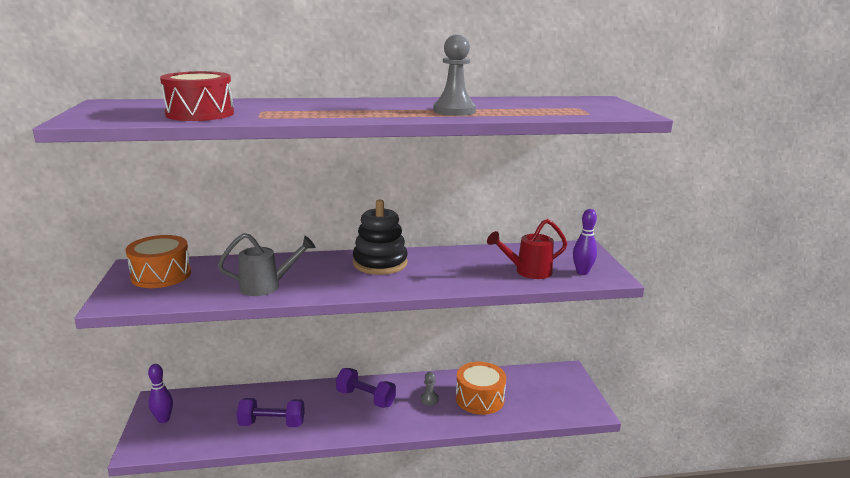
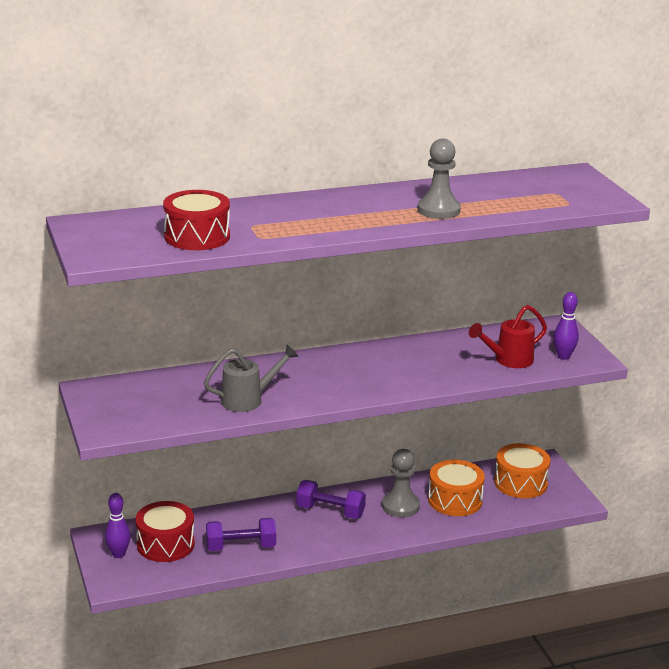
camera: 10 degrees left, 5 degrees up
orange drum [126,235,191,288] -> orange drum moved to [494,443,550,498]
black stacking toy [353,200,408,275] -> none
grey pawn [420,372,439,405] -> grey pawn [382,449,420,517], size x1.85
none -> red drum [136,501,195,562]

